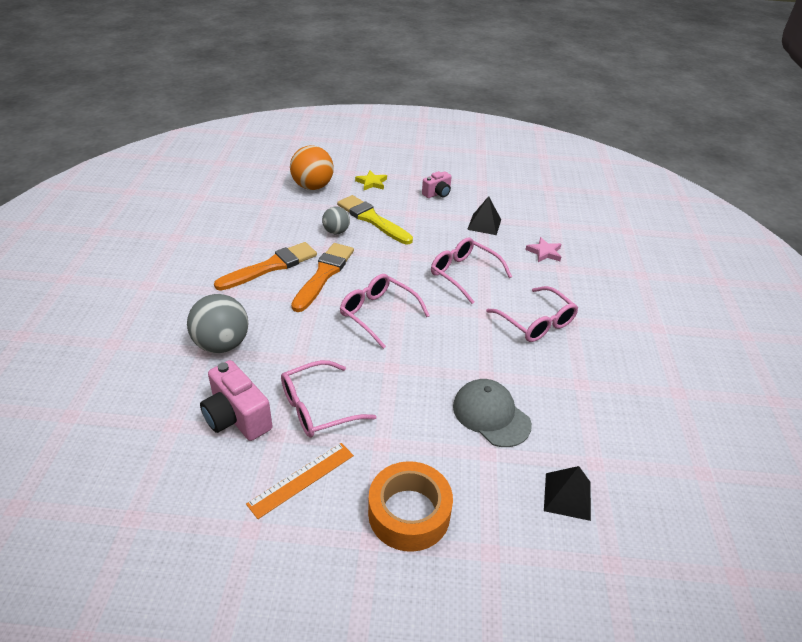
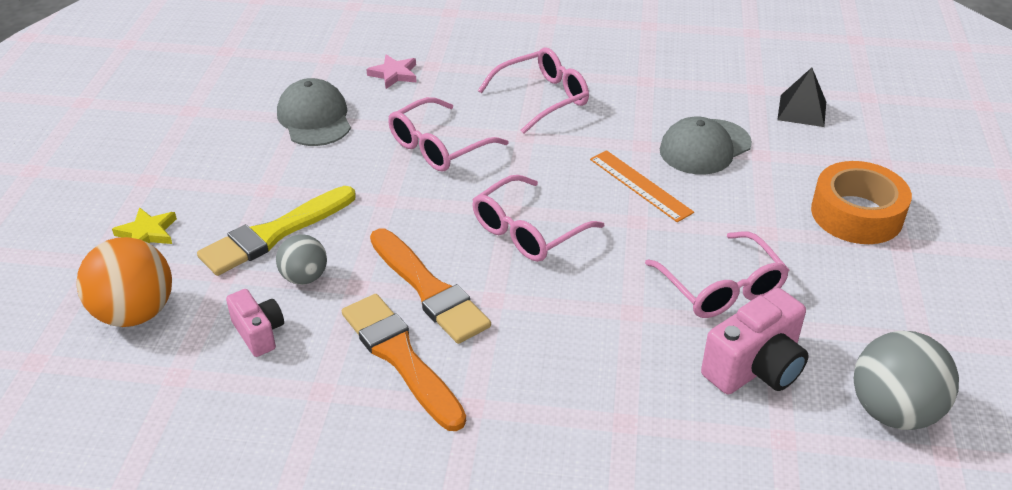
camera: 85 degrees left, 0 degrees up
grey ball [187,294,248,353] -> grey ball moved to [854,331,959,430]
orange ruler [246,443,354,519] -> orange ruler moved to [590,150,694,222]
orange brush [291,243,354,312] -> orange brush turned 150 degrees counterclockwise [370,228,491,344]
pink camera [422,171,451,198] -> pink camera moved to [226,289,284,357]
black pyramid [467,196,501,235] -> grey cap [277,78,351,146]

